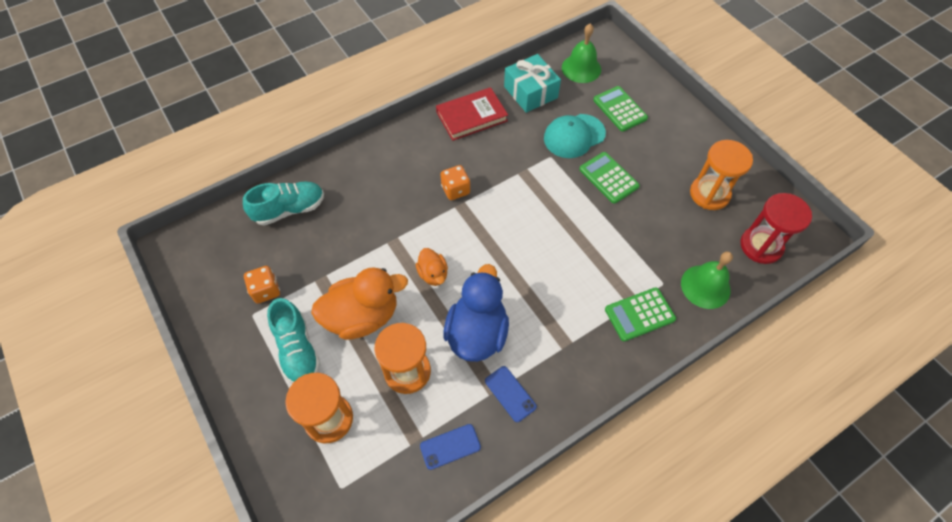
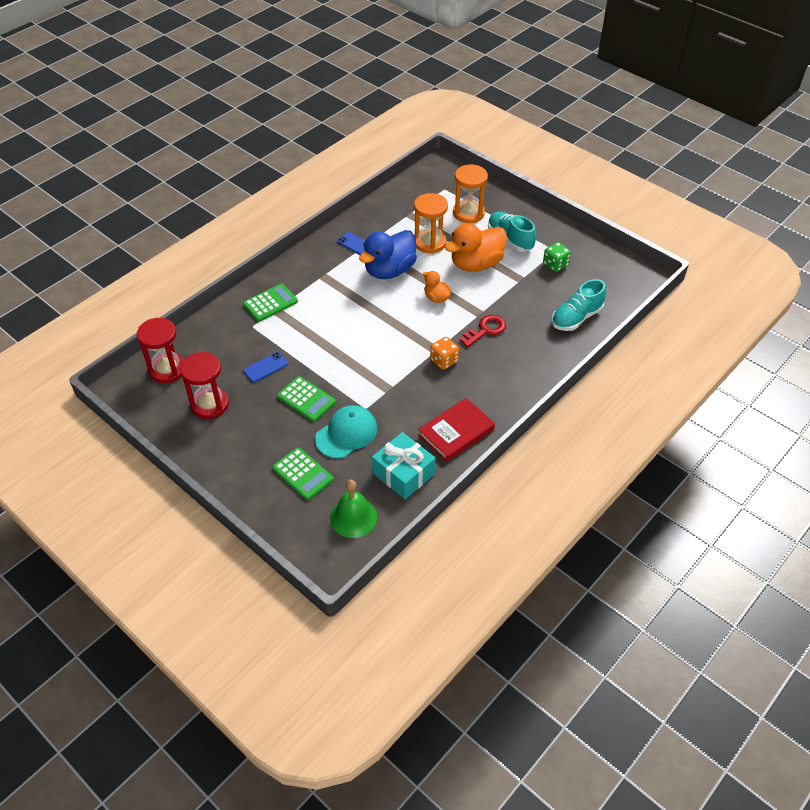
camera: 165 degrees right, 10 degrees down
orange dice [244,266,280,304] -> green dice [543,242,571,272]
blue phone [420,424,481,470] -> blue phone moved to [243,352,288,383]
blue duck [443,264,509,362] -> blue duck turned 45 degrees clockwise [359,230,417,279]
green bell [681,251,733,309] -> none
orange hourglass [690,140,753,210] -> red hourglass [180,352,229,419]
none -> red key [460,315,506,347]

